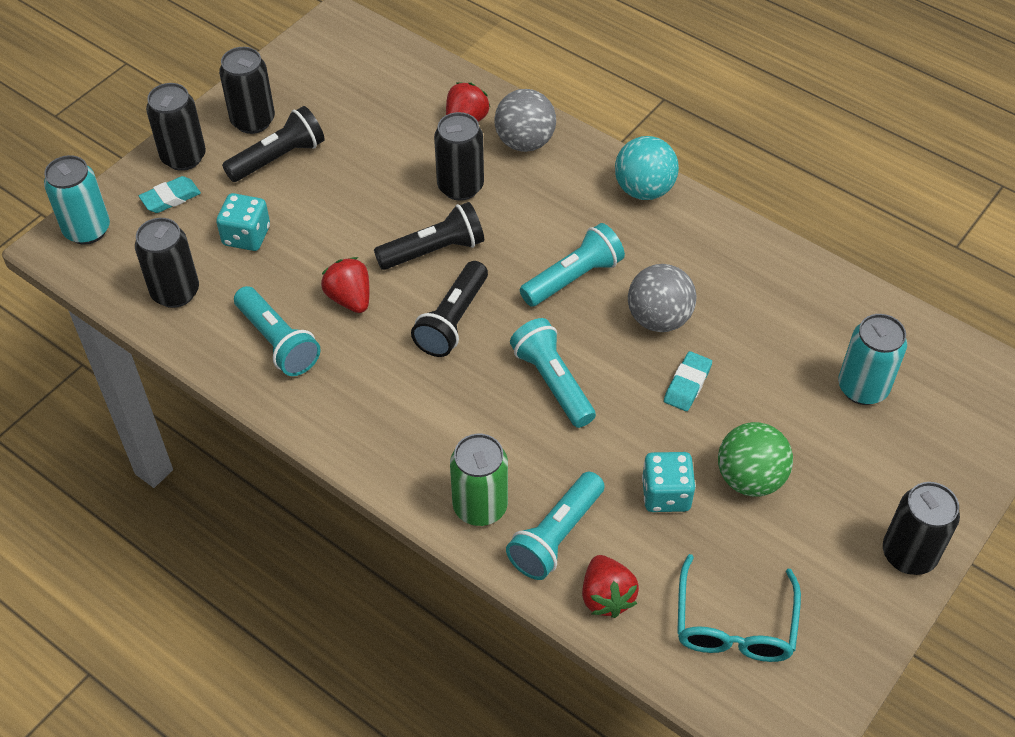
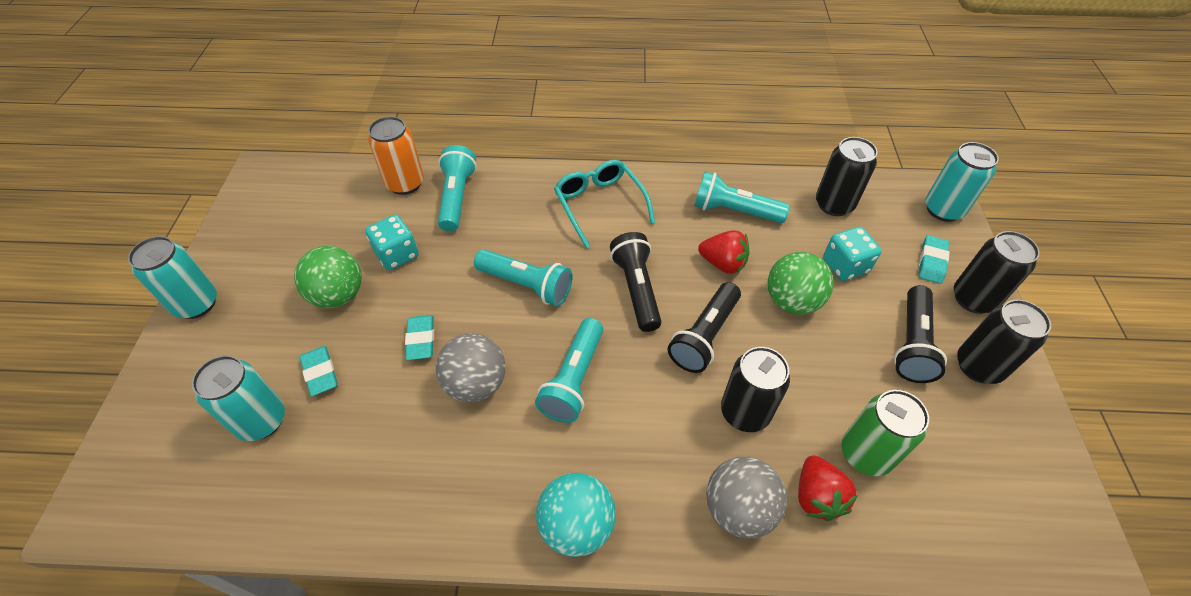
camera: 145 degrees right, 0 degrees up
green can [450,434,508,526] -> green can moved to [842,390,929,476]
red strawberry [582,555,639,618] -> orange can [368,116,424,195]
turquoise glasses [677,554,801,662] -> turquoise glasses moved to [554,160,655,248]
black can [883,482,960,575] -> turquoise can [128,236,217,319]
none -> turquoise eraser [300,346,338,396]
none -> green ball [768,252,834,315]

